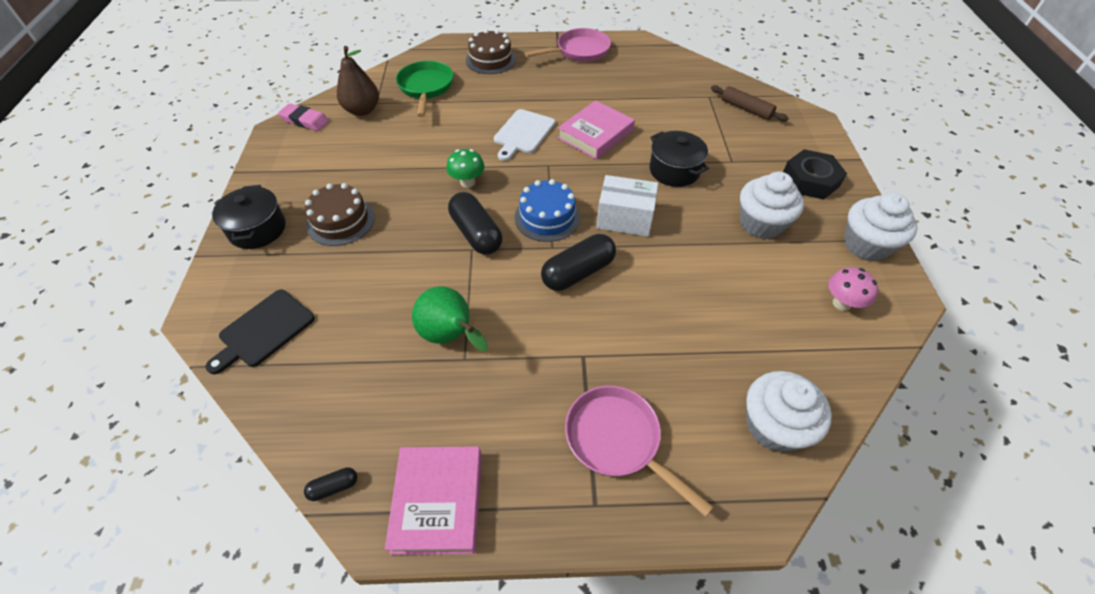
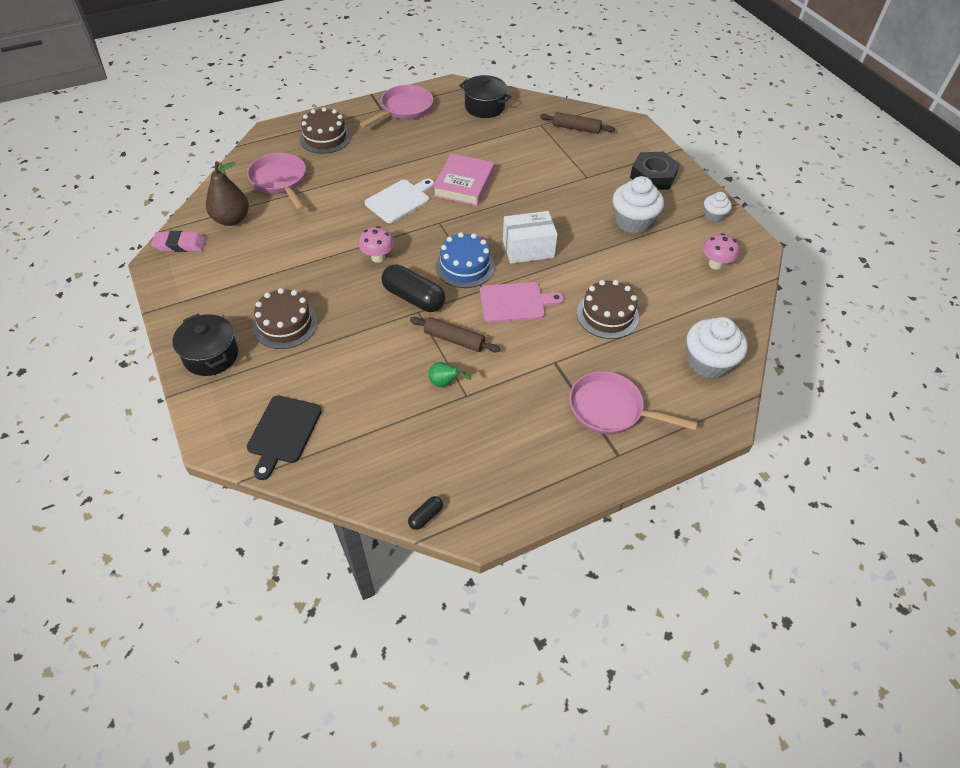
camera: 25 degrees left, 0 degrees up
pink book [385,446,482,555] -> none
green pan [396,61,453,117] -> pink pan [247,153,306,211]
green pear [412,286,488,351] -> green pear [428,362,471,387], size x0.52
green mushroom [446,149,484,188] -> pink mushroom [359,226,394,263]
white cutting board [494,109,555,161] -> white cutting board turned 135 degrees counterclockwise [365,179,434,223]
black capsule [541,234,616,291] -> pink cutting board [480,282,564,323]
black pot [650,131,709,187] -> black pot moved to [459,75,512,118]
white cupcake [844,193,918,261] -> white cupcake [704,192,732,222], size x0.55
none -> brown rolling pin [410,317,500,353]
none -> brown cake [577,280,639,339]

